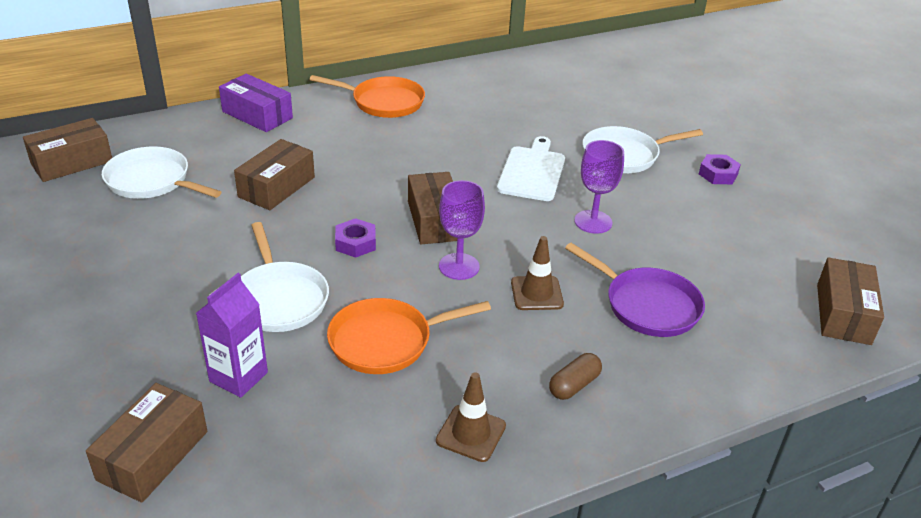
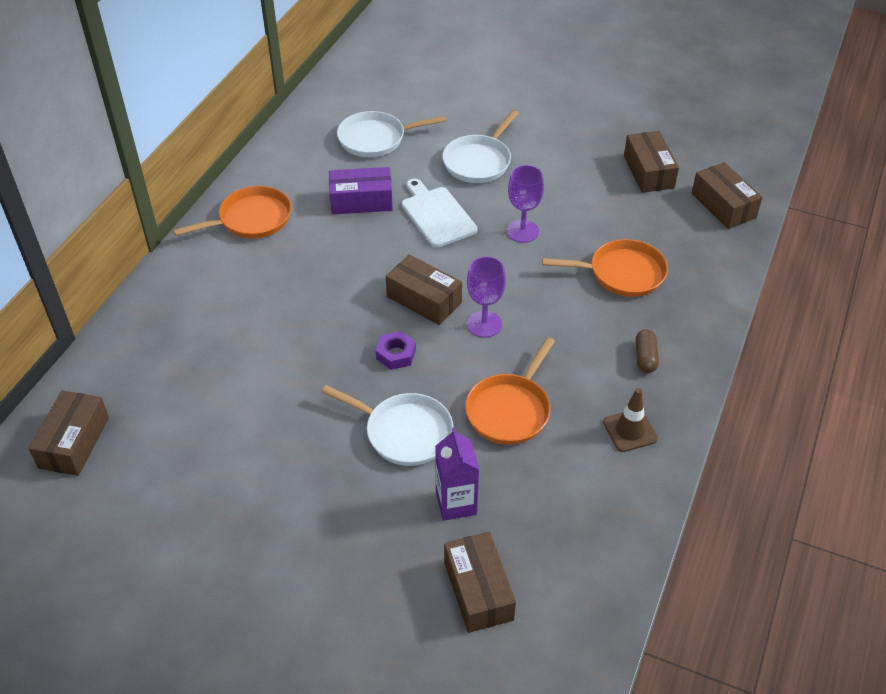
camera: 40 degrees left, 10 degrees up
white pan [102,146,221,199] -> white pan moved to [337,111,447,157]
purple box [219,74,293,132] -> purple box moved to [329,167,393,214]
brown box [234,139,315,210] -> brown box moved to [624,131,679,193]
brown traffic cone [511,236,564,310] -> none
purple pan [565,243,705,337] -> orange pan [542,239,668,297]
purple nut [699,154,741,184] -> none

